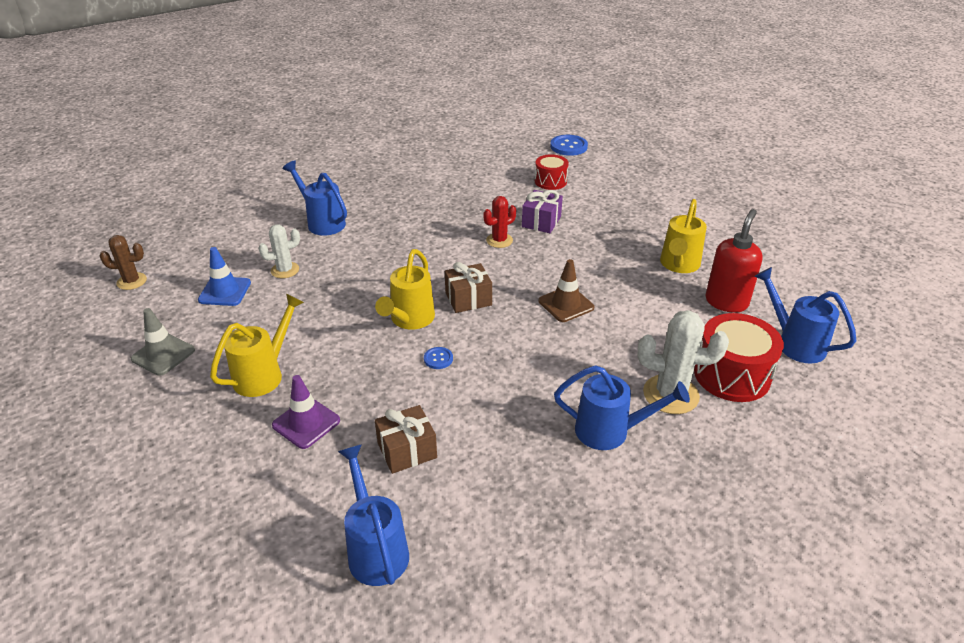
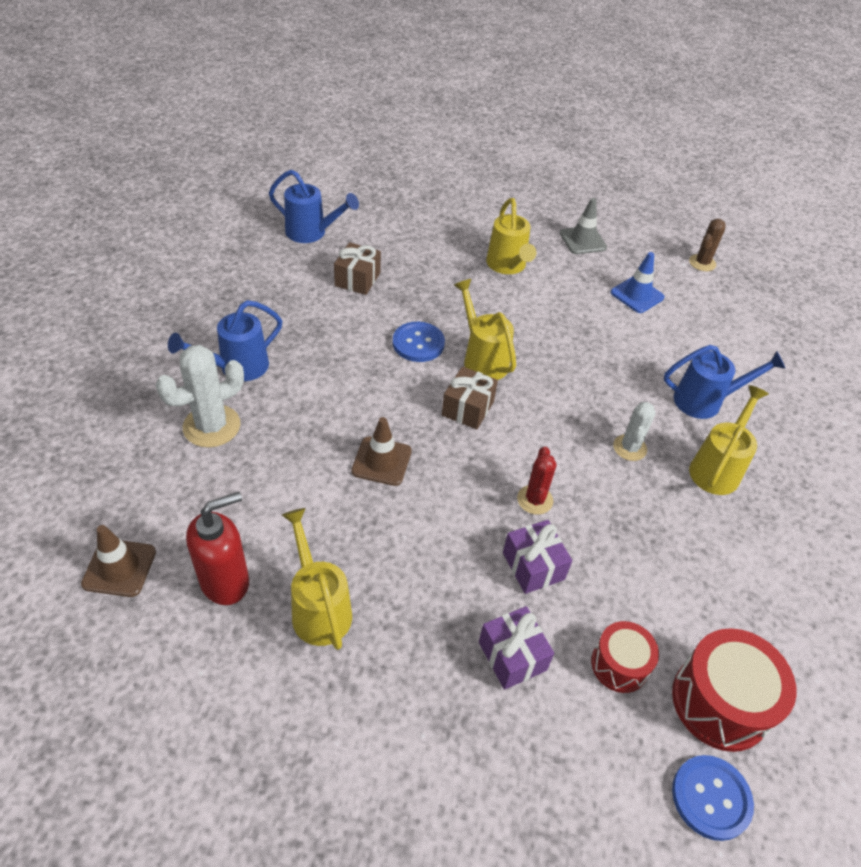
camera: 130 degrees right, 10 degrees up
white cactus [258,224,300,278] -> white cactus moved to [613,402,656,461]
purple traffic cone [272,375,340,449] -> none
blue button [424,347,453,369] -> blue button [393,322,445,362], size x1.86
red drum [694,313,784,402] -> red drum moved to [672,628,797,752]
red soap dispenser [706,209,763,313] -> red soap dispenser turned 105 degrees counterclockwise [186,492,249,605]
blue watering can [754,267,856,364] -> brown traffic cone [81,525,156,597]
none -> purple gift [479,606,554,690]
none -> yellow watering can [689,385,769,495]

